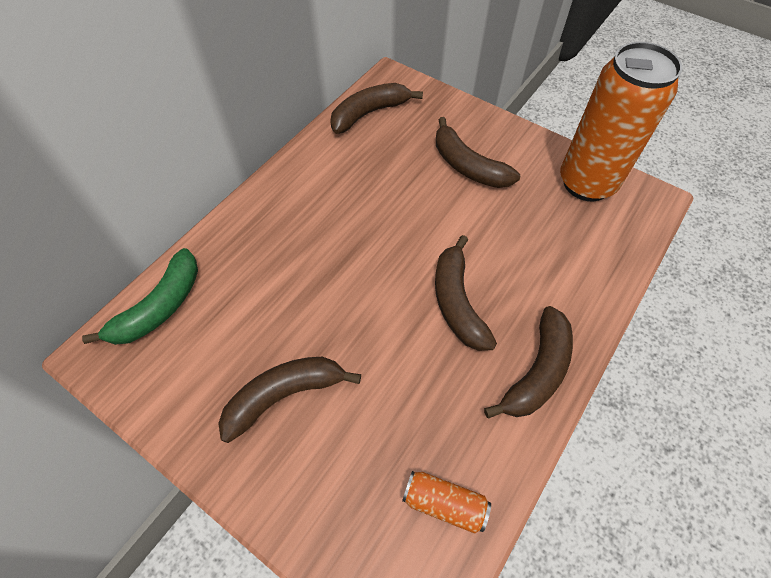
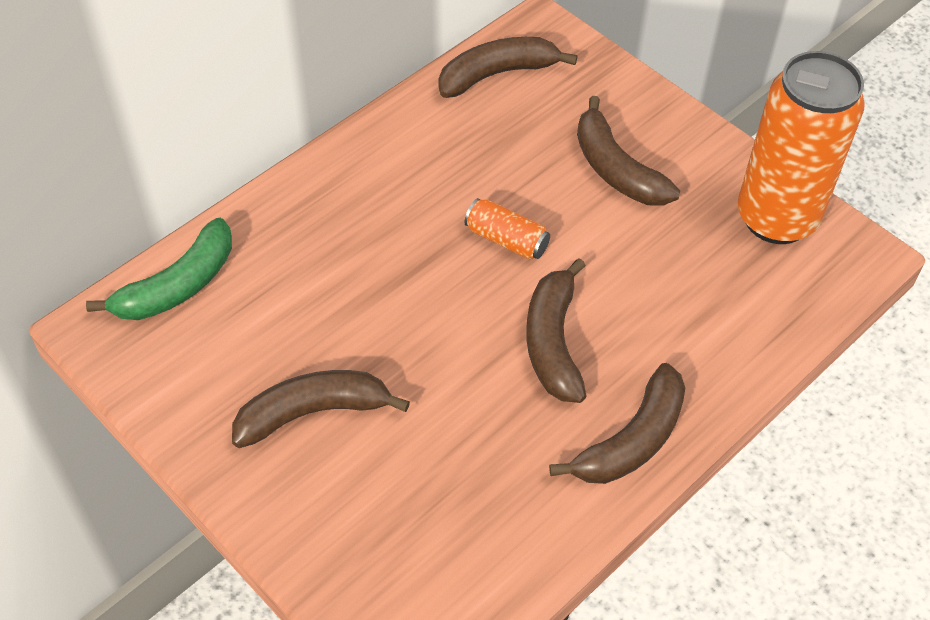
camera: 10 degrees right, 5 degrees down
orange can [402,471,491,534] -> orange can moved to [464,198,550,259]

